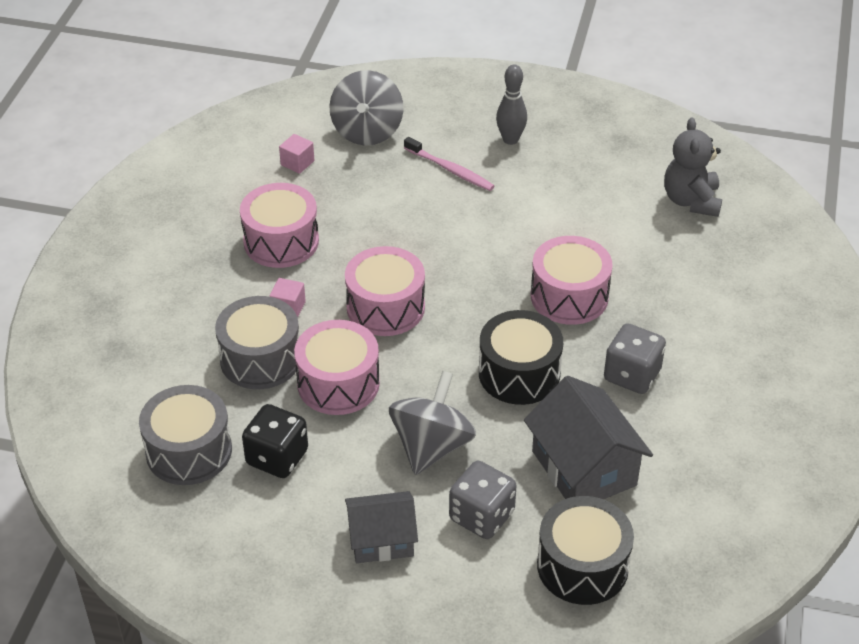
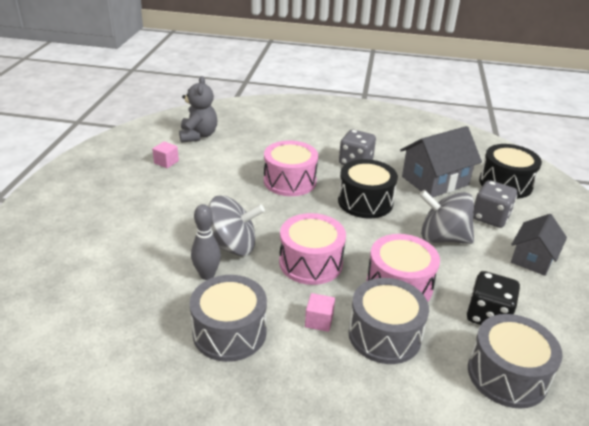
camera: 95 degrees left, 10 degrees down
pink drum [240,183,319,268] -> grey drum [190,275,267,362]
pink cube [279,134,314,174] -> pink cube moved to [152,141,179,168]
grey spinning top [329,70,404,146] -> grey spinning top moved to [208,195,265,256]
grey house [345,491,418,563] -> grey house turned 45 degrees clockwise [511,214,567,276]
pink toothbrush [404,137,494,191] -> none
grey bowling pin [496,64,527,145] -> grey bowling pin moved to [191,204,221,280]
grey teddy bear [664,118,722,217] -> grey teddy bear turned 90 degrees counterclockwise [179,76,218,143]

